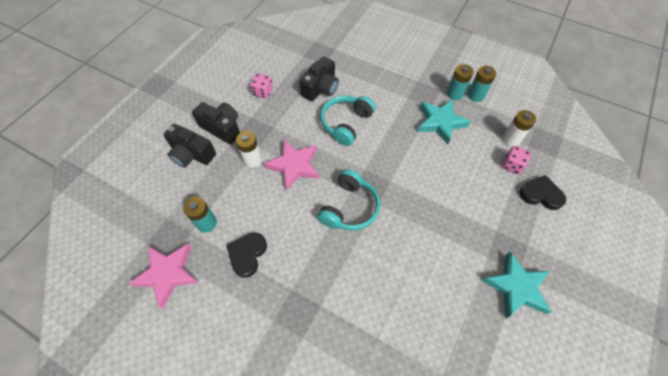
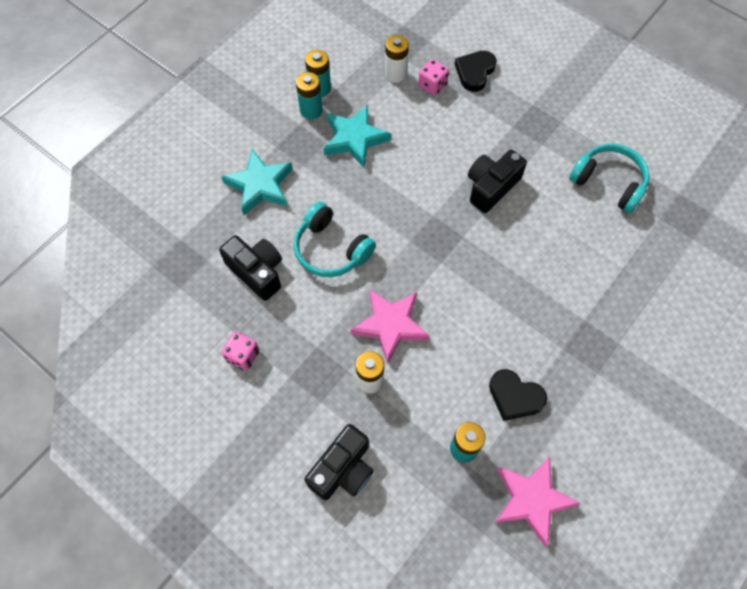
camera: 80 degrees left, 5 degrees up
black camera [192,102,240,144] -> black camera moved to [468,150,527,213]
turquoise headphones [317,169,380,231] -> turquoise headphones moved to [569,144,650,213]
turquoise star [482,252,552,318] -> turquoise star moved to [221,149,293,215]

